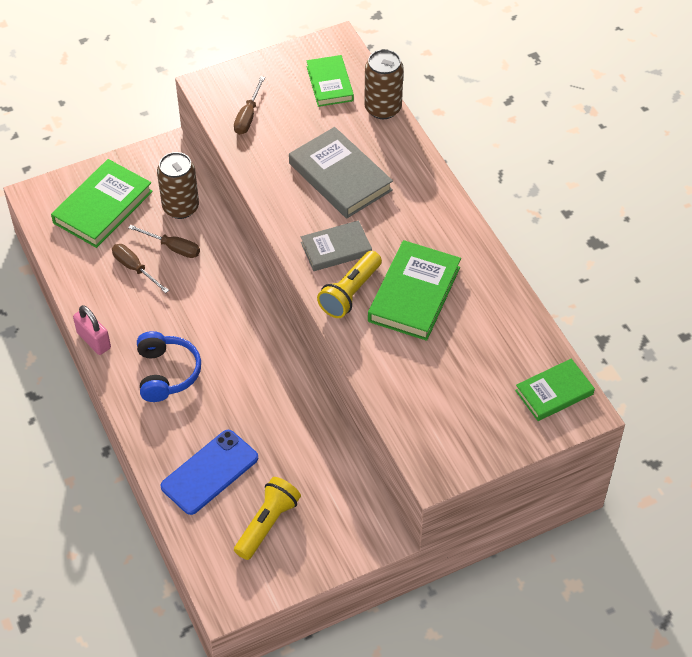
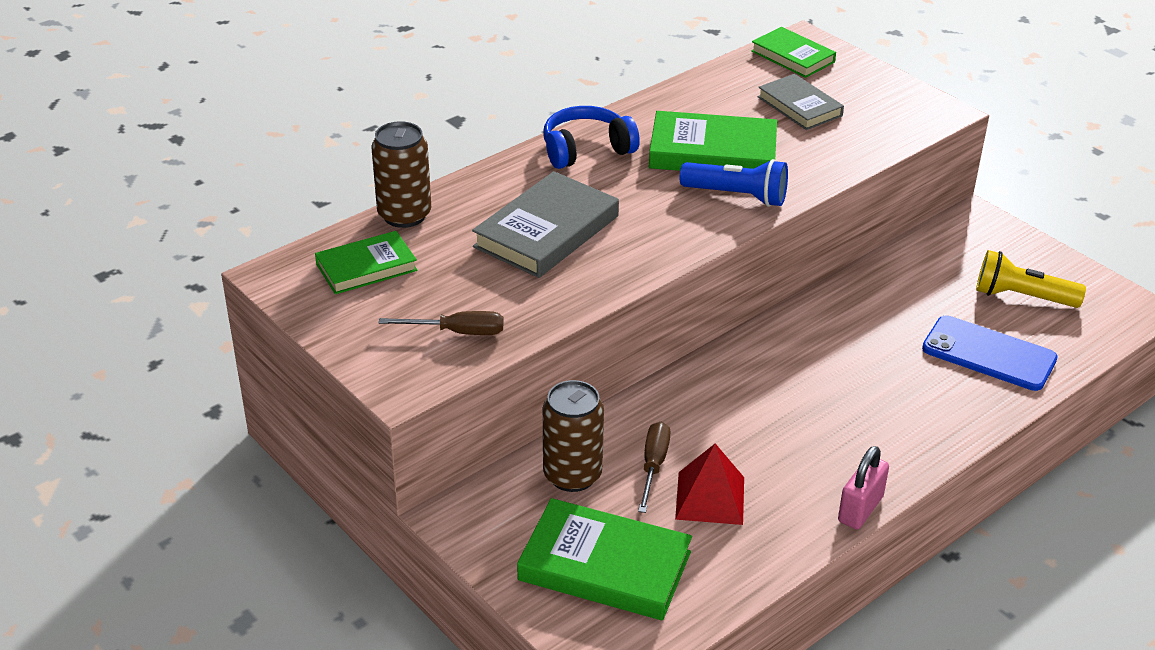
camera: 105 degrees left, 15 degrees down
brown screwdriver [112,244,169,293] -> red pyramid [675,444,744,525]
blue headphones [137,331,201,402] -> blue headphones moved to [543,106,640,169]
grey book [301,220,372,271] -> grey book moved to [758,74,844,130]
yellow flashlight [317,251,382,318] -> blue flashlight [680,159,788,207]

